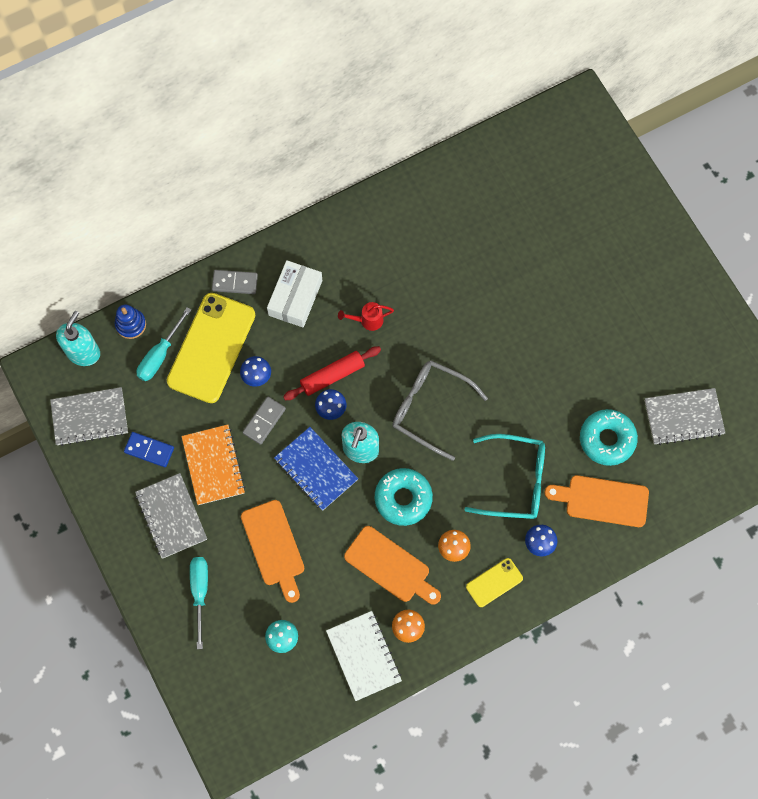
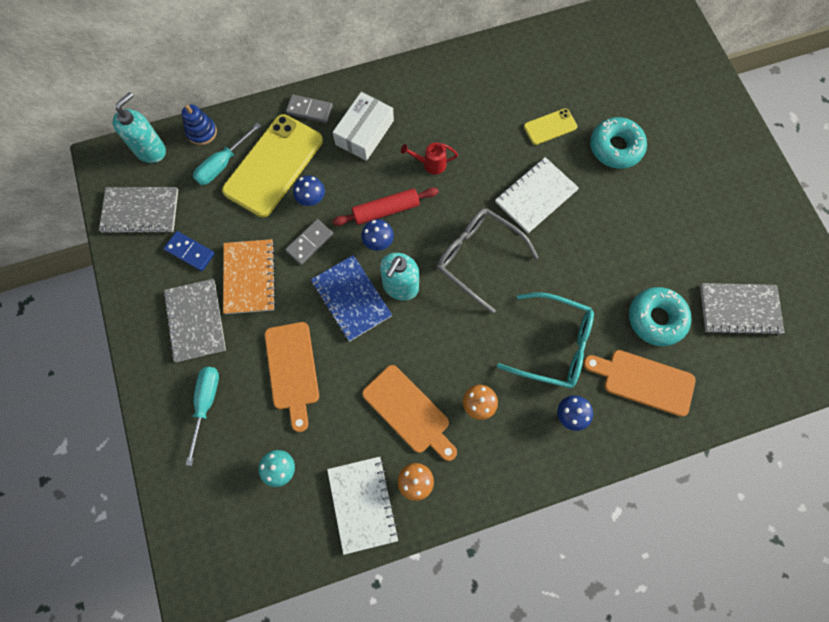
camera: 10 degrees right, 0 degrees up
turquoise donut [375,468,433,526] -> turquoise donut moved to [590,117,647,169]
yellow phone [466,558,523,607] -> yellow phone moved to [524,108,577,145]
none -> white notebook [495,157,579,233]

